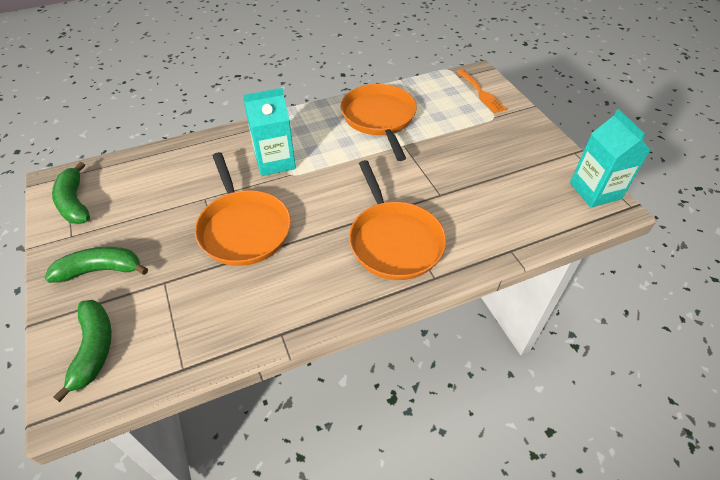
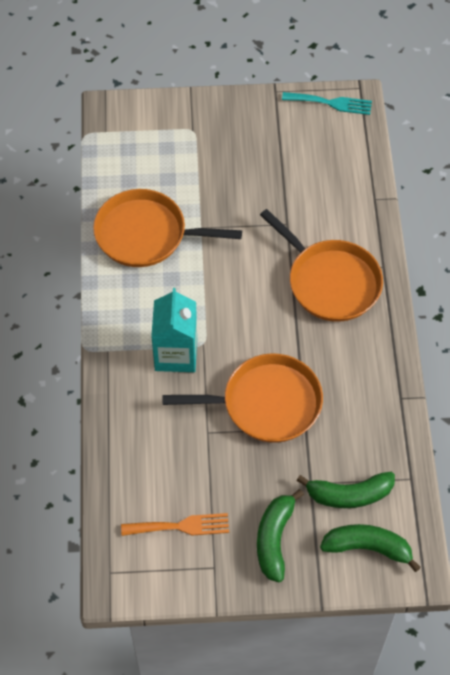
camera: 70 degrees left, 10 degrees up
green banana [52,162,90,224] -> green banana moved to [297,472,395,508]
orange pan [349,160,446,280] -> orange pan turned 45 degrees clockwise [260,209,383,322]
orange fork [457,69,507,114] -> orange fork moved to [121,513,229,536]
turquoise carton [570,109,650,207] -> turquoise fork [282,92,372,115]

